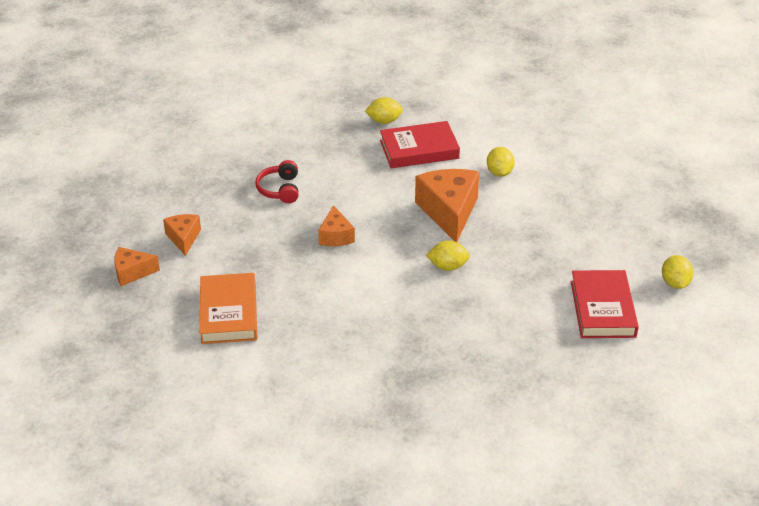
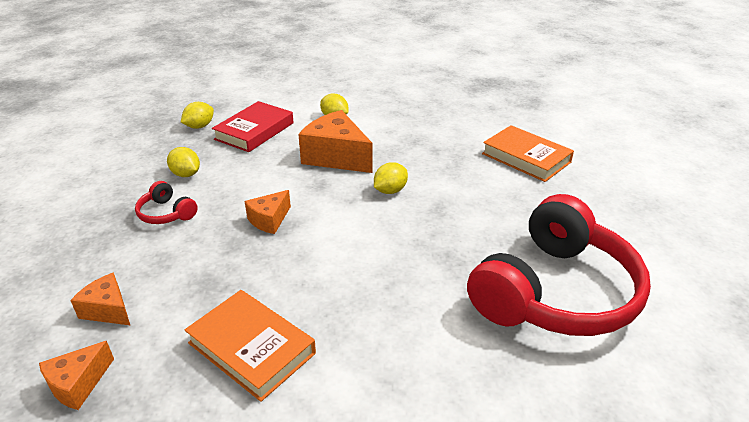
camera: 45 degrees left, 5 degrees down
orange cheese [318,205,355,246] -> orange cheese turned 90 degrees clockwise [244,190,291,234]
red book [571,270,639,338] -> orange book [482,125,574,182]
yellow lemon [662,255,694,289] -> yellow lemon moved to [167,147,200,177]
none -> red headphones [467,194,651,336]

